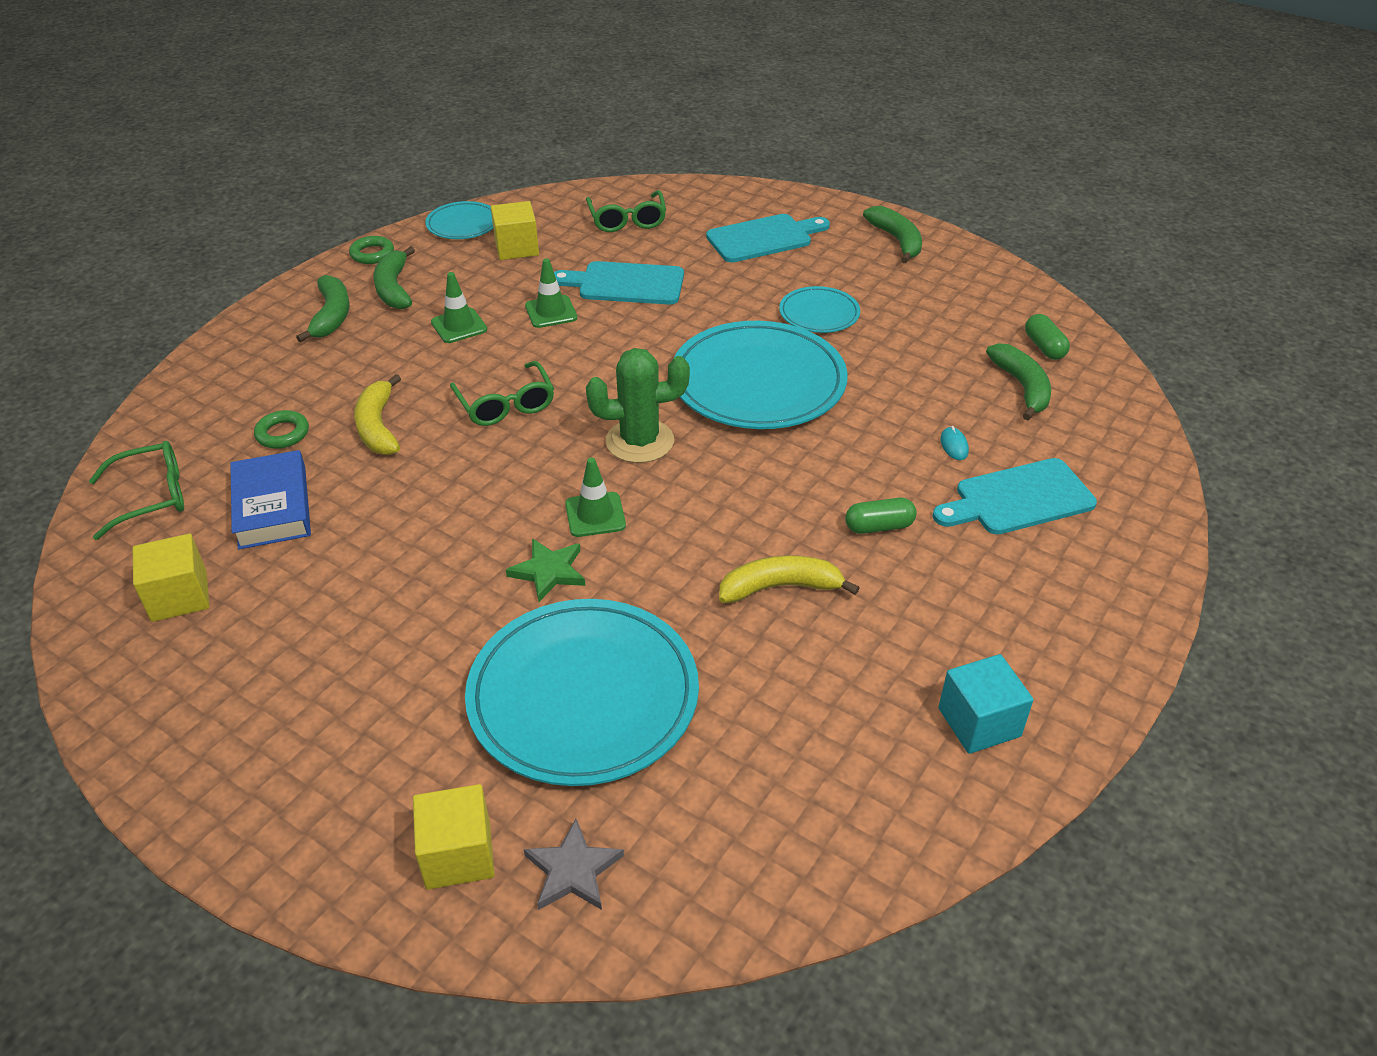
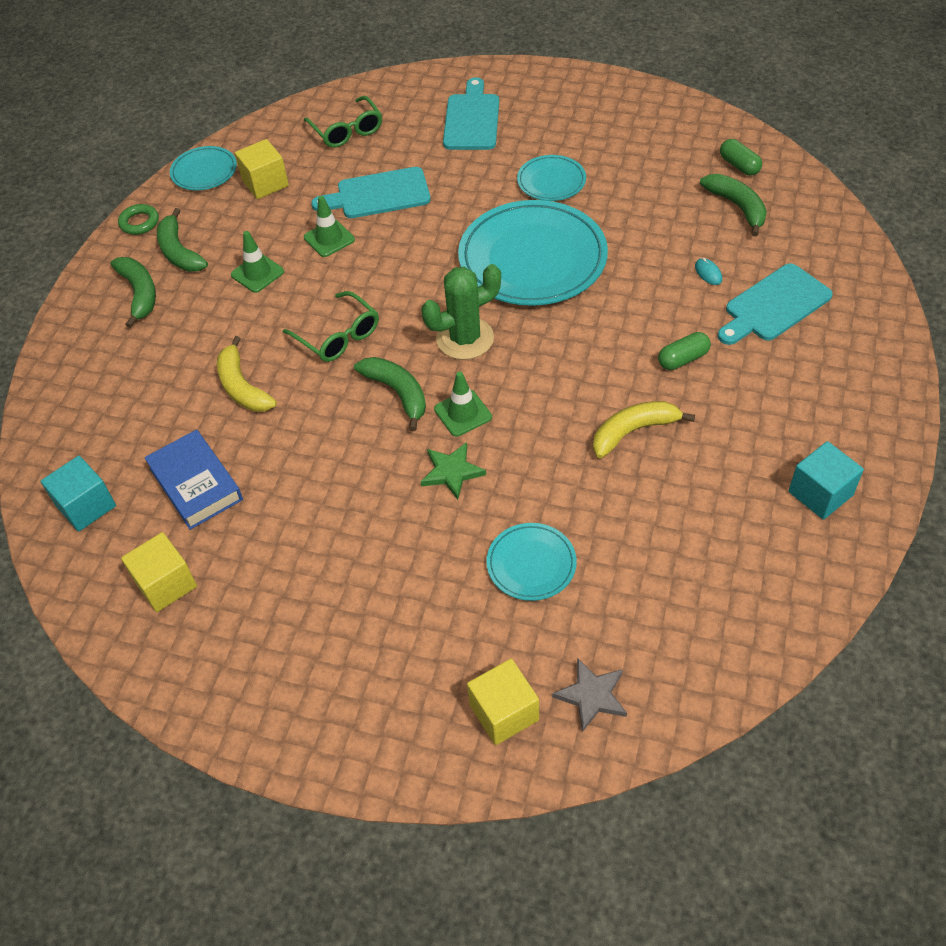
camera: 15 degrees left, 10 degrees up
green glasses [89,441,184,540] -> turquoise cube [41,456,116,532]
green ring [254,410,309,449] -> none
turquoise plate [465,599,699,786] -> turquoise plate [486,523,577,601], size x0.49
turquoise cutting board [706,214,830,262] -> turquoise cutting board turned 45 degrees counterclockwise [443,77,499,150]
green banana [863,206,922,263] -> green banana moved to [354,357,426,431]

